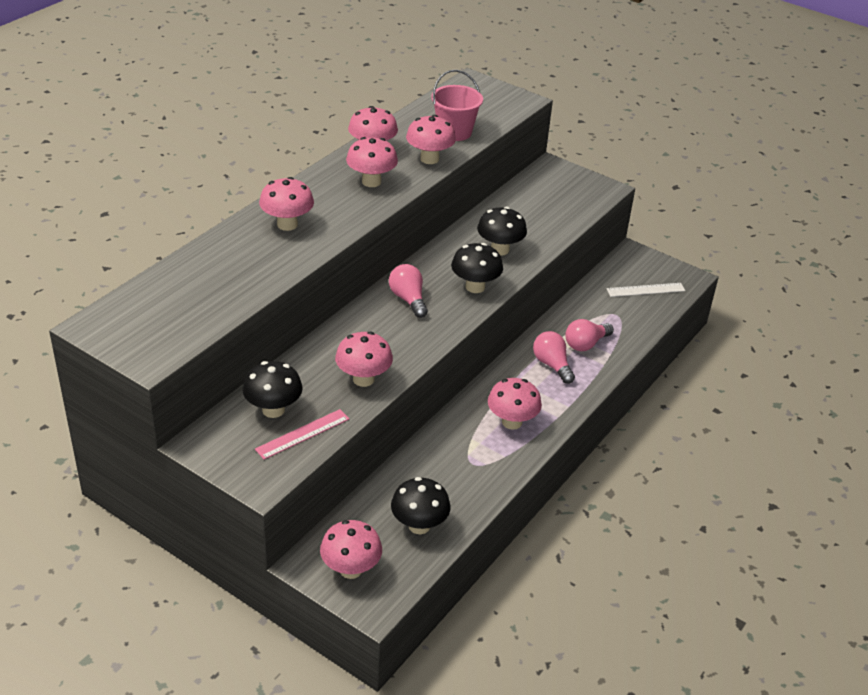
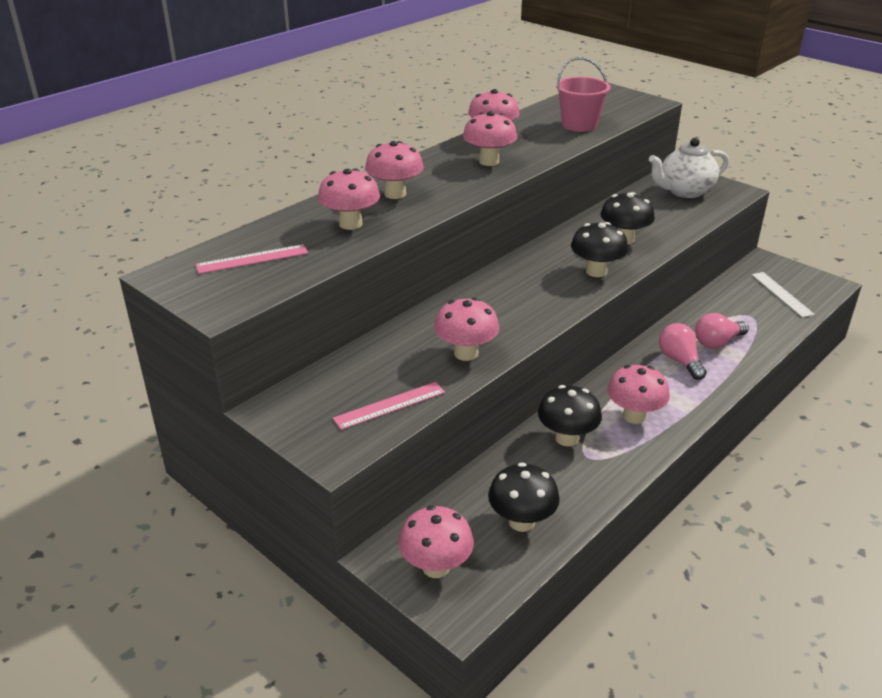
camera: 10 degrees right, 5 degrees down
black mushroom [242,361,303,418] -> black mushroom moved to [538,385,602,446]
pink light bulb [389,264,428,318] -> none
pink mushroom [406,115,456,164] -> pink mushroom moved to [318,169,380,230]
white ruler [607,283,685,297] -> white ruler turned 75 degrees clockwise [752,272,815,318]
none -> pink ruler [195,244,308,274]
none -> white teapot [649,138,729,198]

